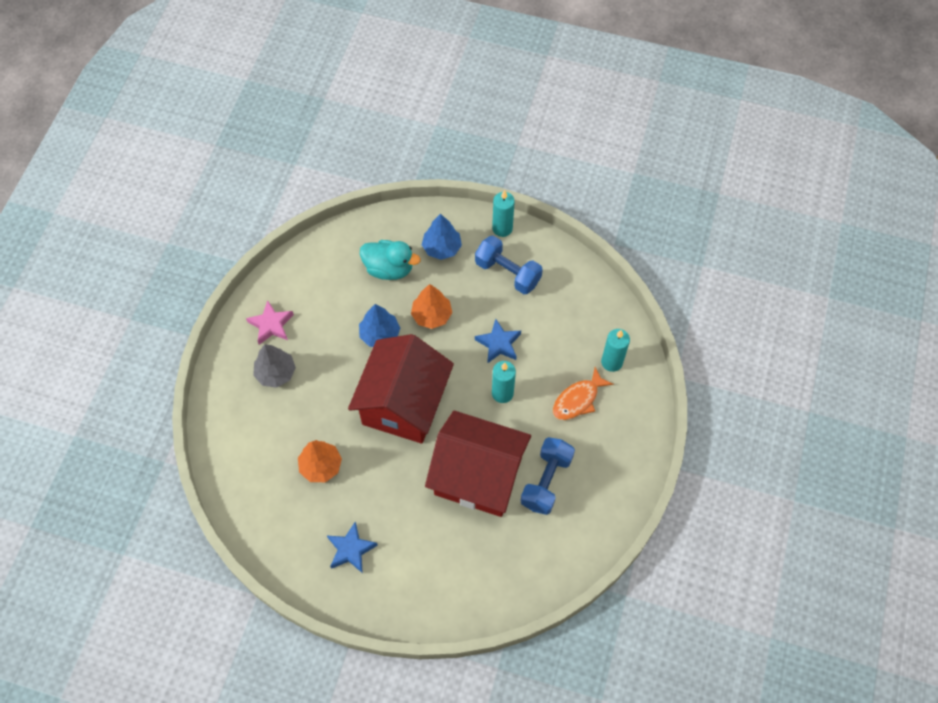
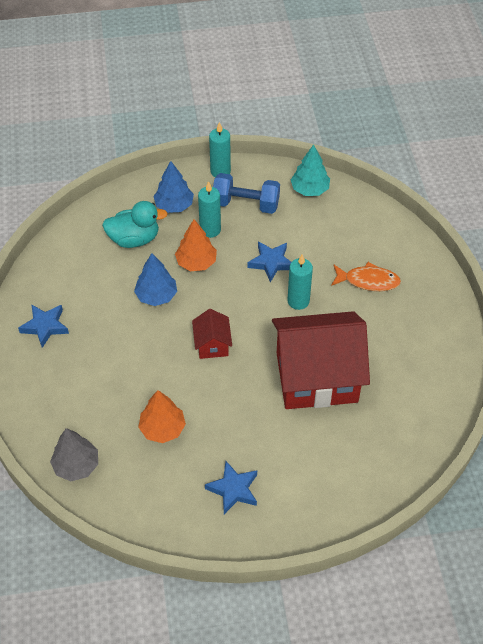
camera: 25 degrees left, 10 degrees down
pink star [246,300,294,345] -> blue star [18,304,69,348]
grey tree [253,344,296,388] -> grey tree moved to [50,428,98,481]
red house [348,334,454,444] -> red house [192,309,232,359], size x0.44
blue dumbbell [520,437,575,515] -> none
orange fish [553,367,614,420] -> orange fish turned 105 degrees counterclockwise [331,262,401,291]
turquoise candle [601,329,630,372] -> turquoise candle moved to [198,181,221,238]
none -> turquoise tree [291,144,330,196]

